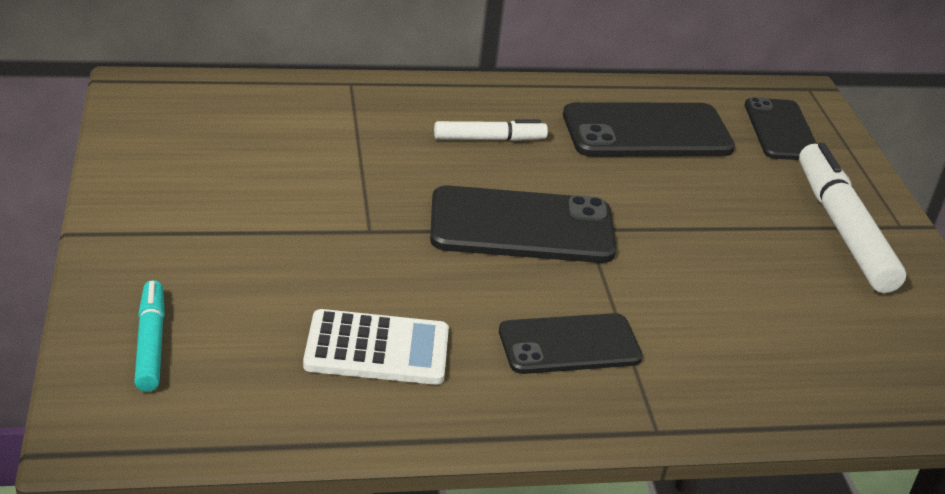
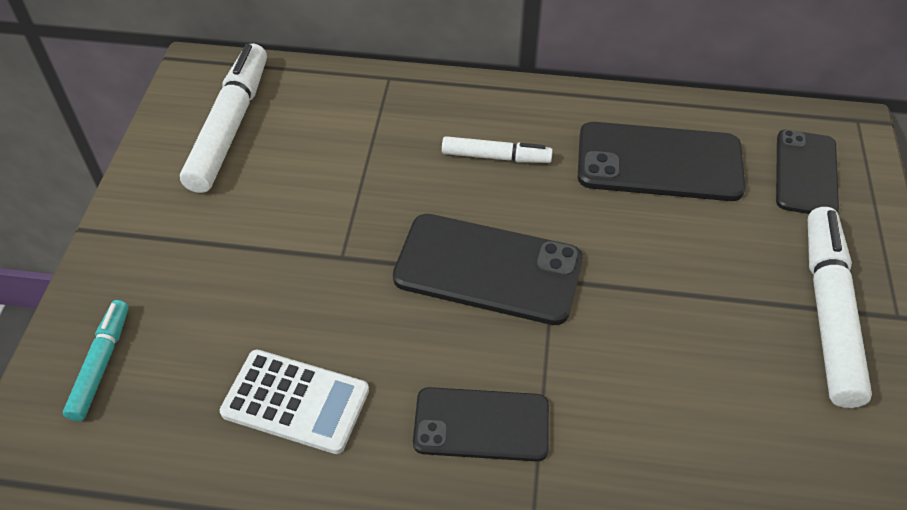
camera: 20 degrees right, 15 degrees up
none -> white marker [180,44,267,193]

